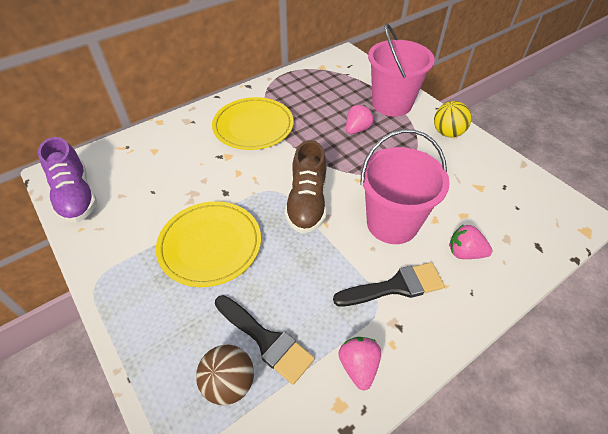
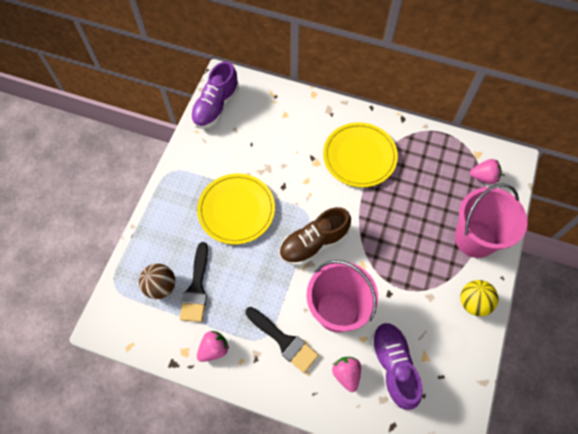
camera: 55 degrees right, 15 degrees up
pink strawberry [346,105,374,134] -> pink strawberry moved to [470,159,502,184]
none -> purple shoe [370,323,422,410]

